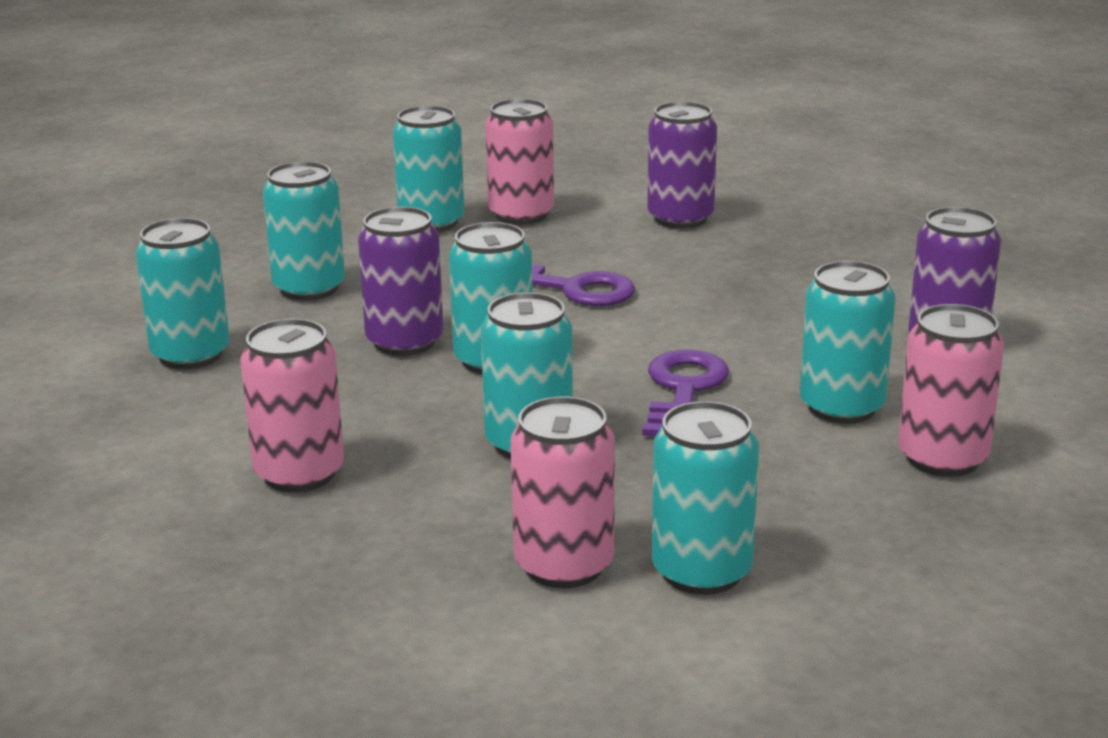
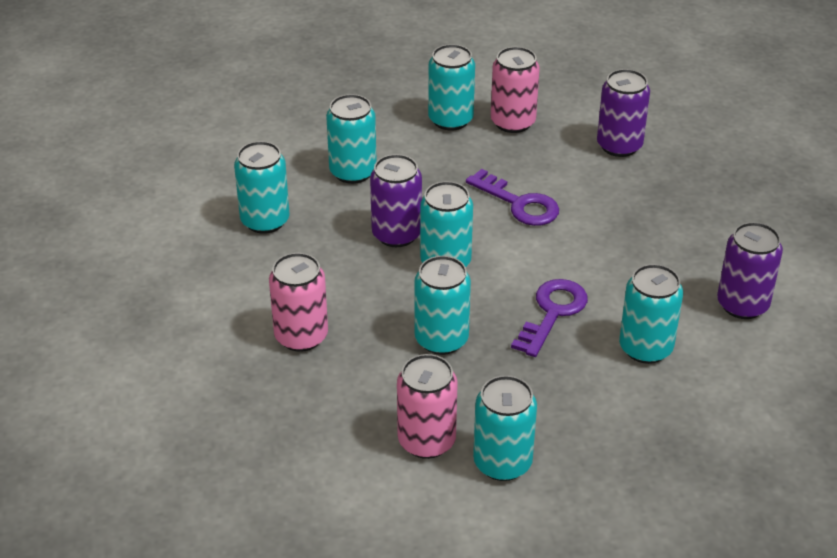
camera: 15 degrees right, 15 degrees up
pink can [898,304,1004,477] -> none

